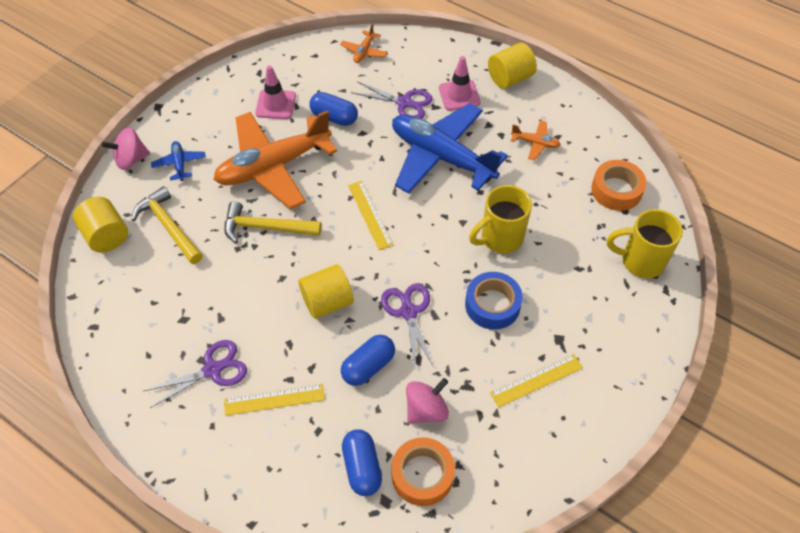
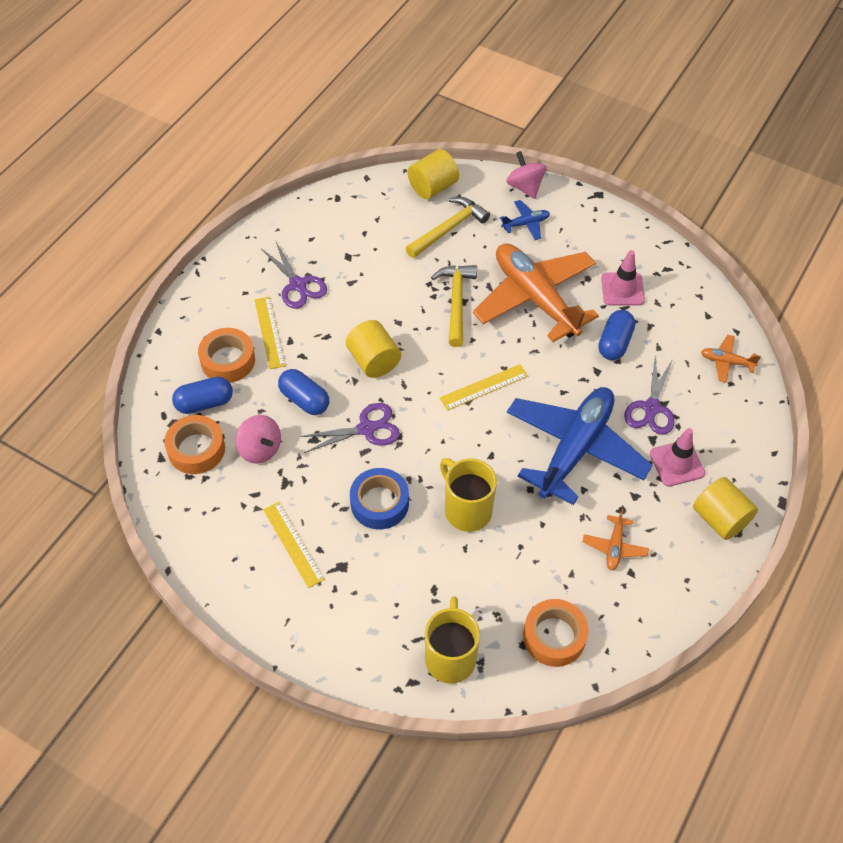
camera: 85 degrees right, 0 degrees up
none -> orange tape [198,328,255,383]

